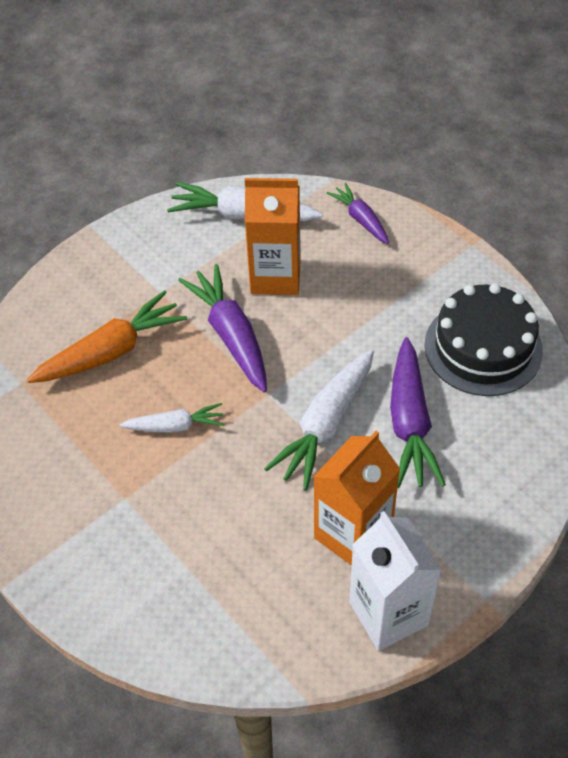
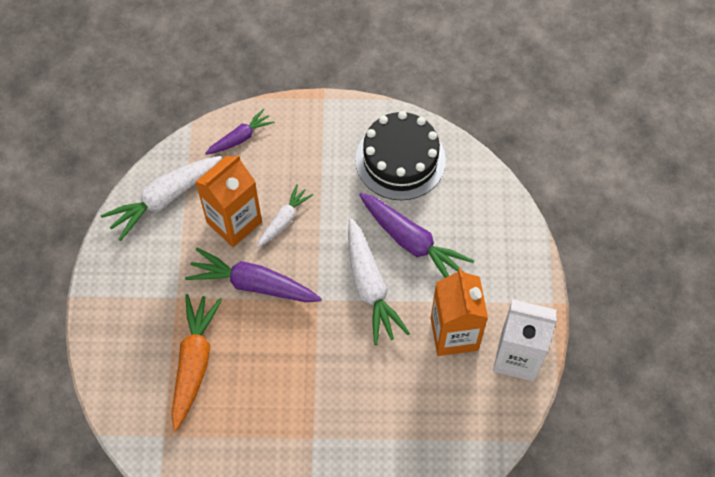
camera: 50 degrees left, 10 degrees up
white carrot [119,403,224,433] -> white carrot moved to [257,184,313,247]
purple carrot [327,183,389,244] -> purple carrot turned 135 degrees clockwise [205,109,275,155]

